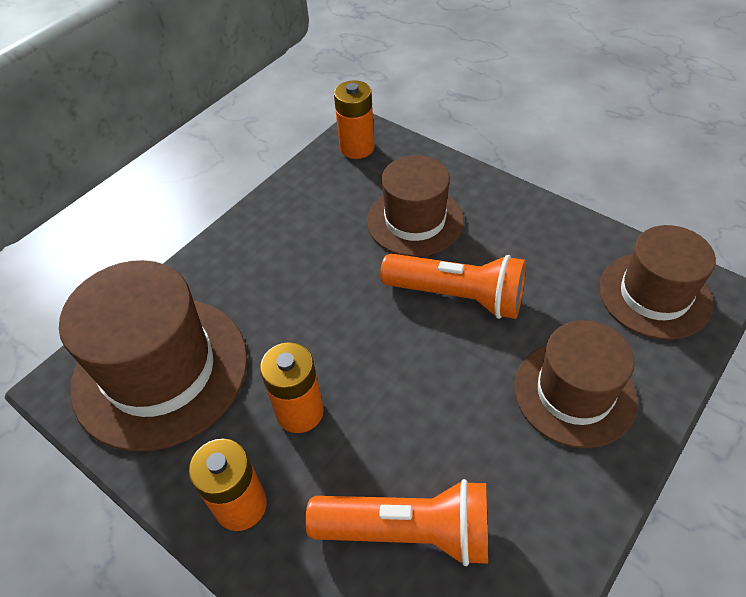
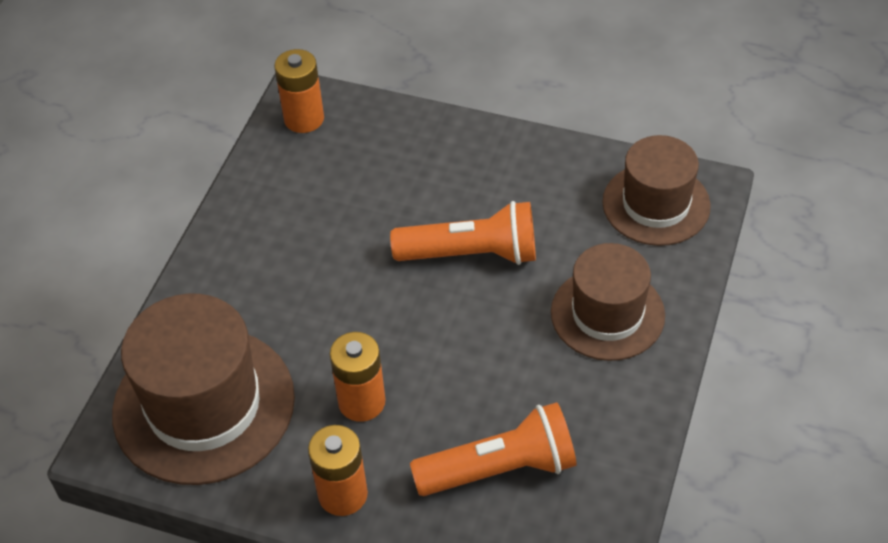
camera: 20 degrees left, 0 degrees up
brown hat [367,155,464,257] -> none

